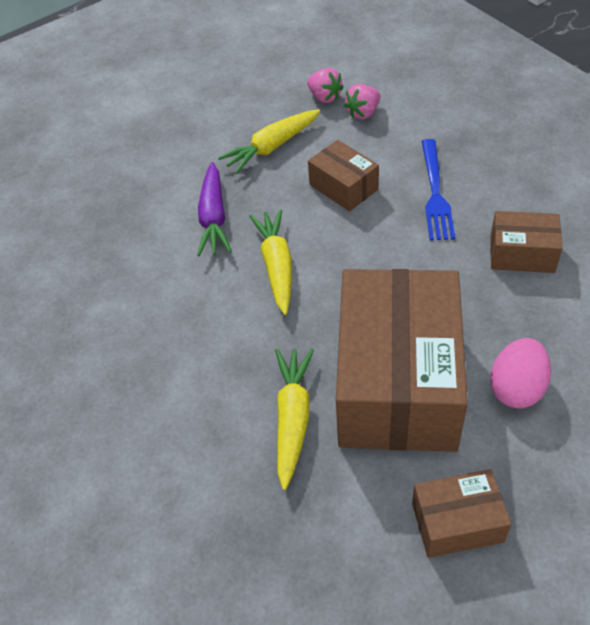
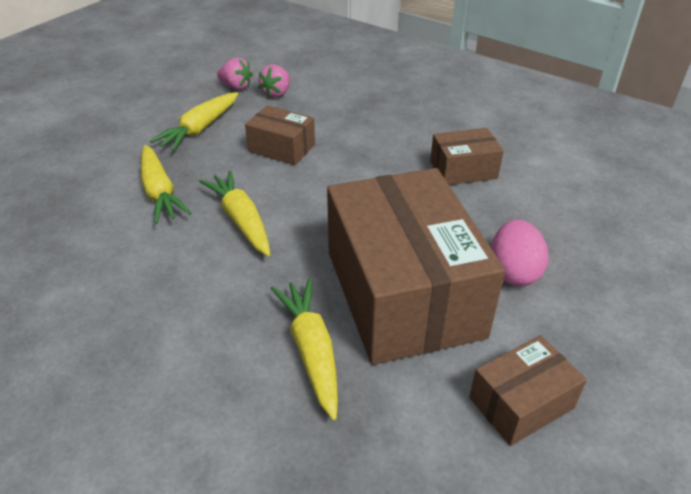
camera: 25 degrees left, 10 degrees down
purple carrot [197,162,232,256] -> yellow carrot [141,145,191,224]
blue fork [421,139,455,240] -> none

